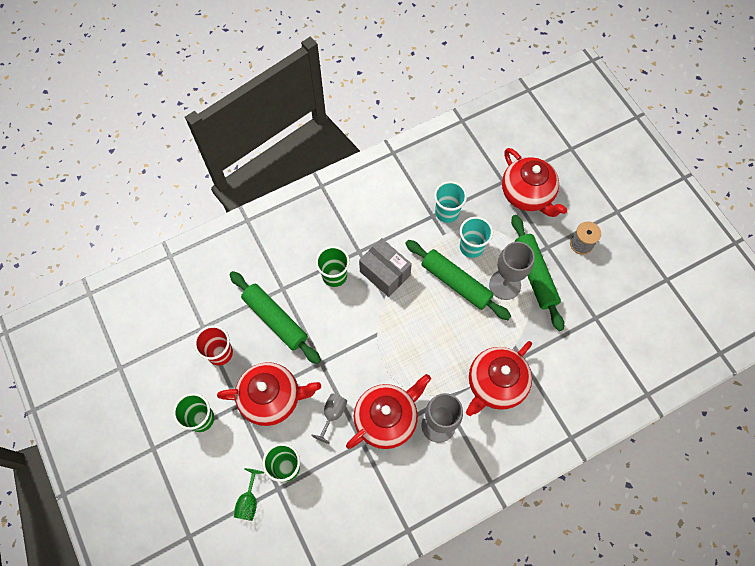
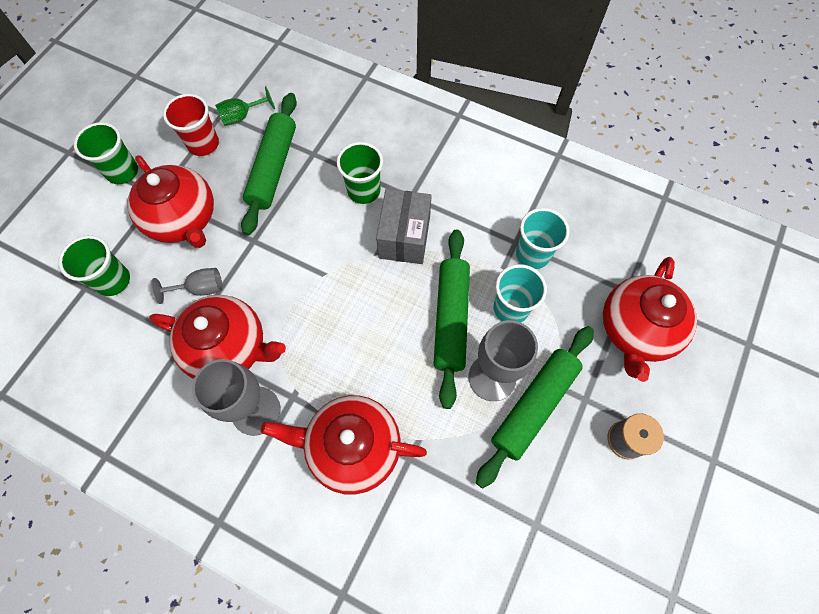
camera: 55 degrees right, 0 degrees up
green goblet [234,468,264,521] -> green goblet moved to [215,86,275,126]

